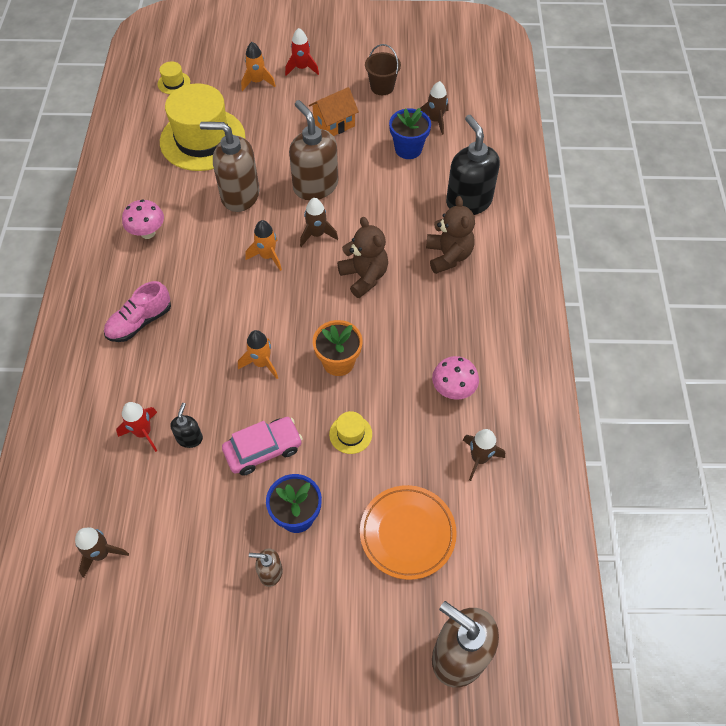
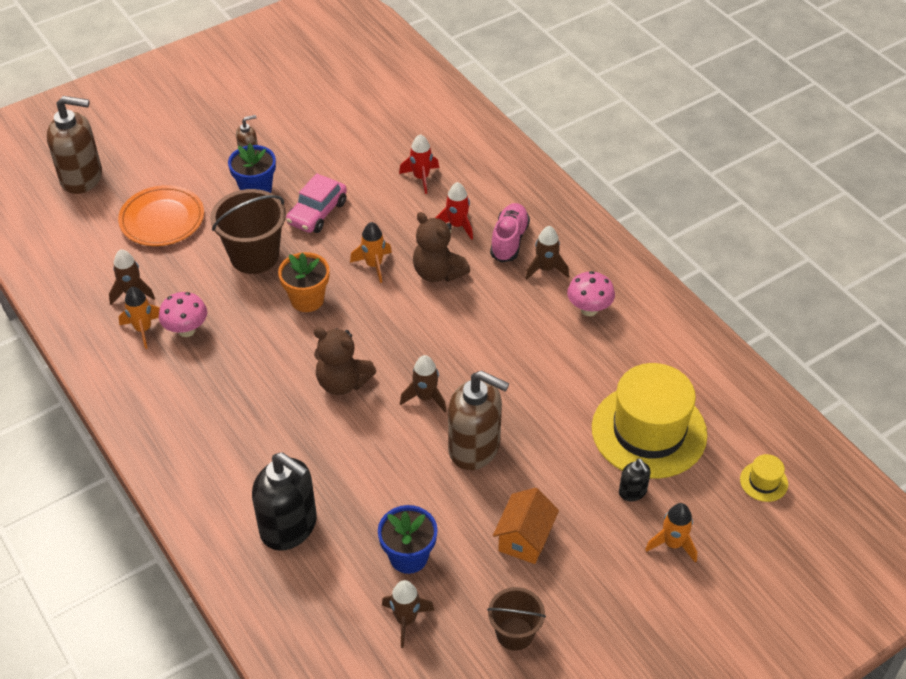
camera: 145 degrees right, 10 degrees down
brown rocket [75,527,129,578] -> brown rocket moved to [525,226,569,280]
black soap dispenser [170,403,203,448] -> black soap dispenser moved to [619,458,651,501]
brown soap dispenser [200,122,259,212] -> none
orange rocket [245,220,282,271] -> orange rocket moved to [119,287,160,349]
red rocket [285,28,319,76] -> red rocket moved to [436,182,473,240]
yellow hat [329,411,372,454] -> brown bucket [210,189,286,274]
brown teddy bear [426,196,475,274] -> brown teddy bear moved to [413,212,470,282]

